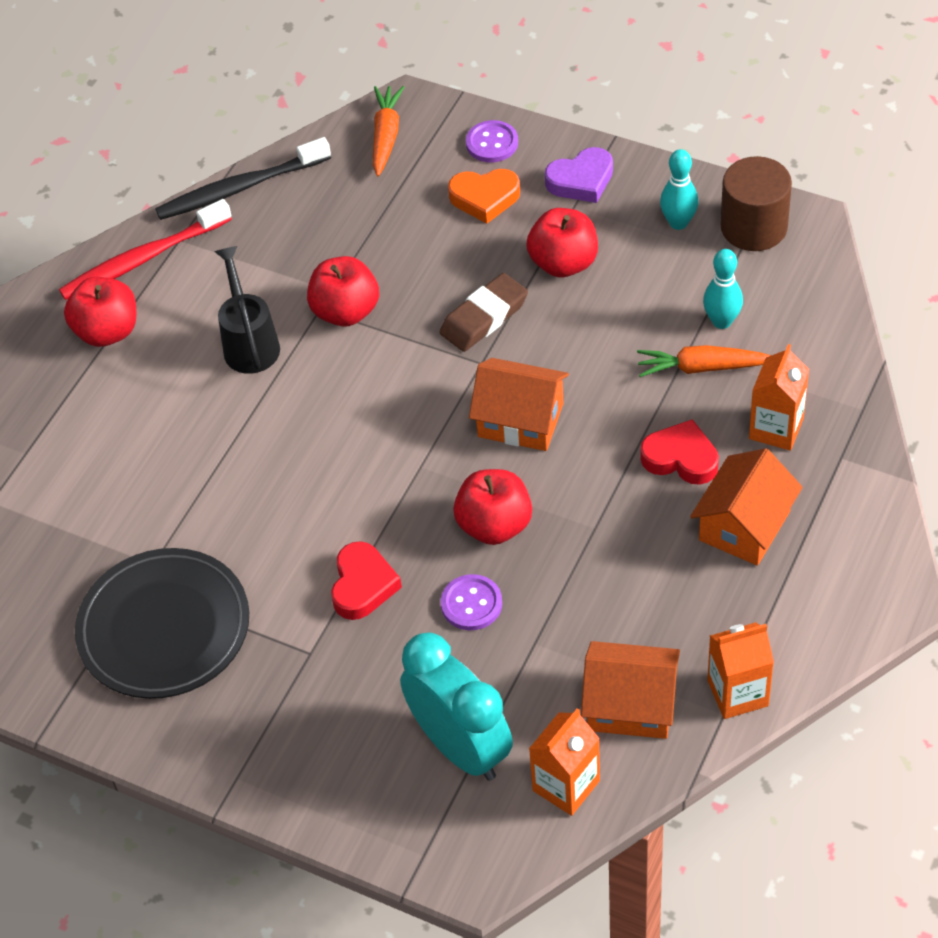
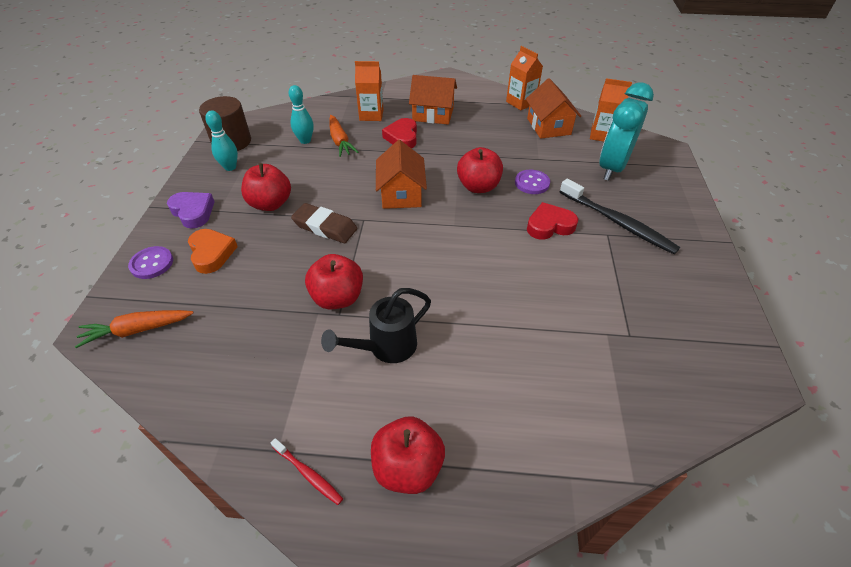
camera: 115 degrees left, 5 degrees down
red toothbrush [59,199,232,300] -> red toothbrush [271,438,343,505], size x0.49
black plate [75,548,249,699] -> none
black toothbrush [155,137,331,220] -> black toothbrush moved to [560,179,680,254]

